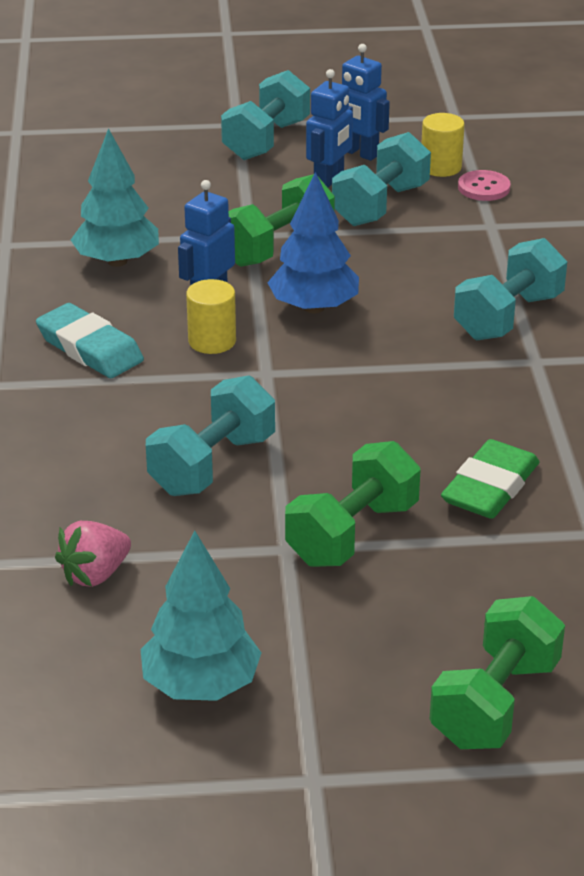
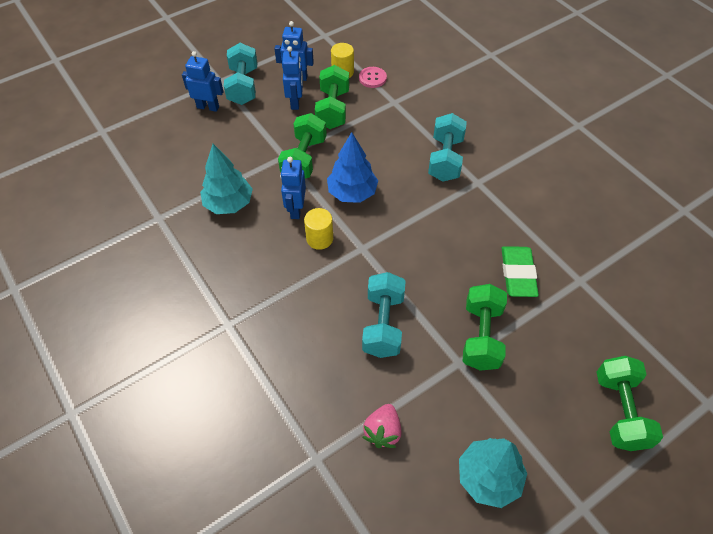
camera: 30 degrees left, 20 degrees up
turquoise eraser [36,303,144,378] -> none
turquoise dumbbell [332,132,431,226] -> green dumbbell [315,65,349,129]
none -> blue robot [182,51,224,112]

